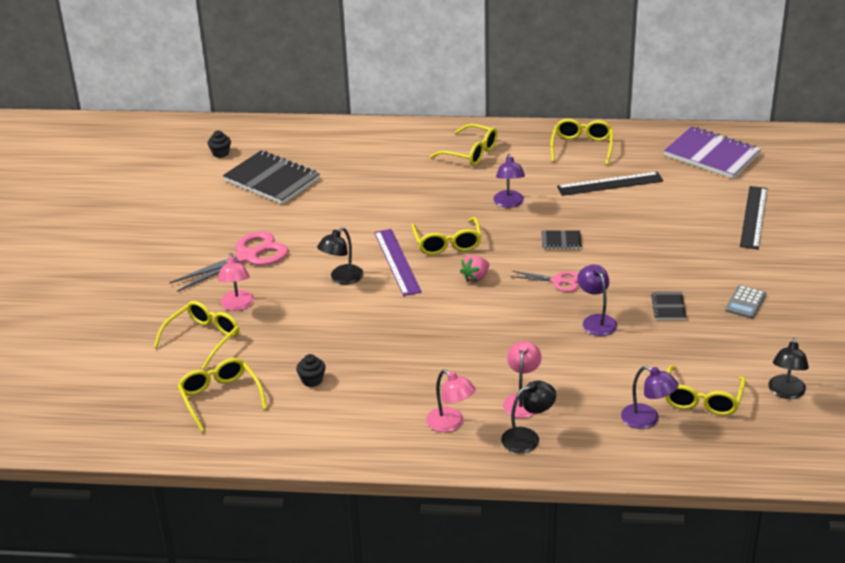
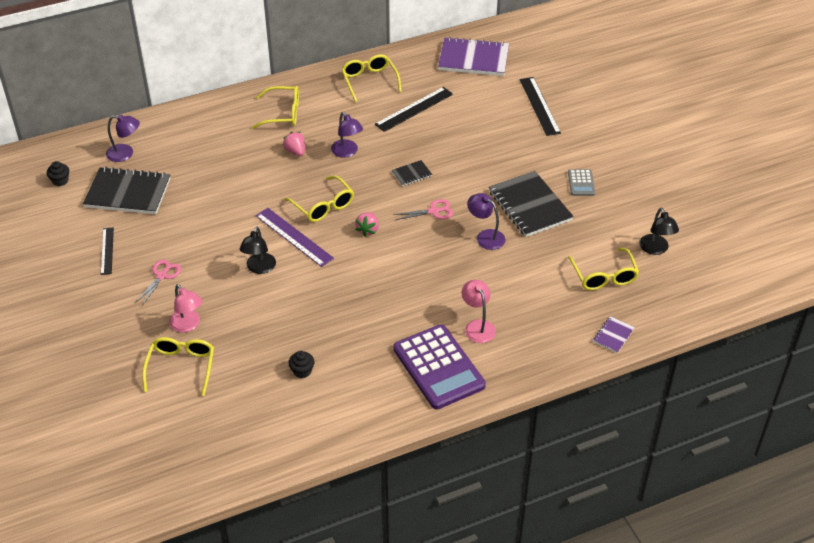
camera: 30 degrees left, 10 degrees up
pink scissors [170,231,289,292] -> pink scissors [135,260,181,305], size x0.55
yellow glasses [178,358,267,432] -> none
pink lamp [426,370,476,432] -> purple calculator [393,324,486,410]
black lamp [501,381,556,453] -> none
purple lamp [621,366,679,429] -> purple lamp moved to [106,114,140,162]
black notebook [651,292,687,320] -> black notebook [489,171,574,237], size x2.17
none -> black ruler [101,227,114,275]
none -> pink strawberry [283,132,305,156]
none -> purple notebook [593,316,635,353]

